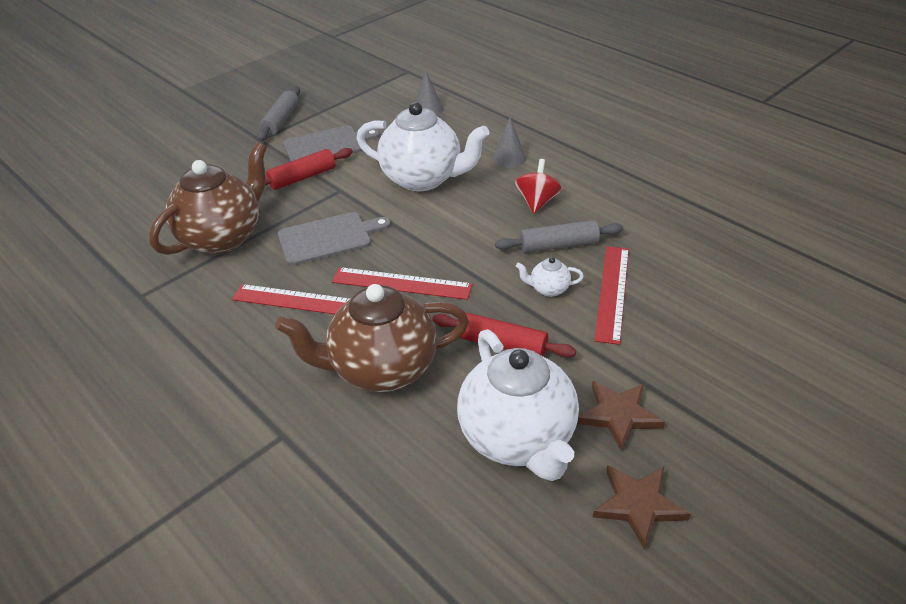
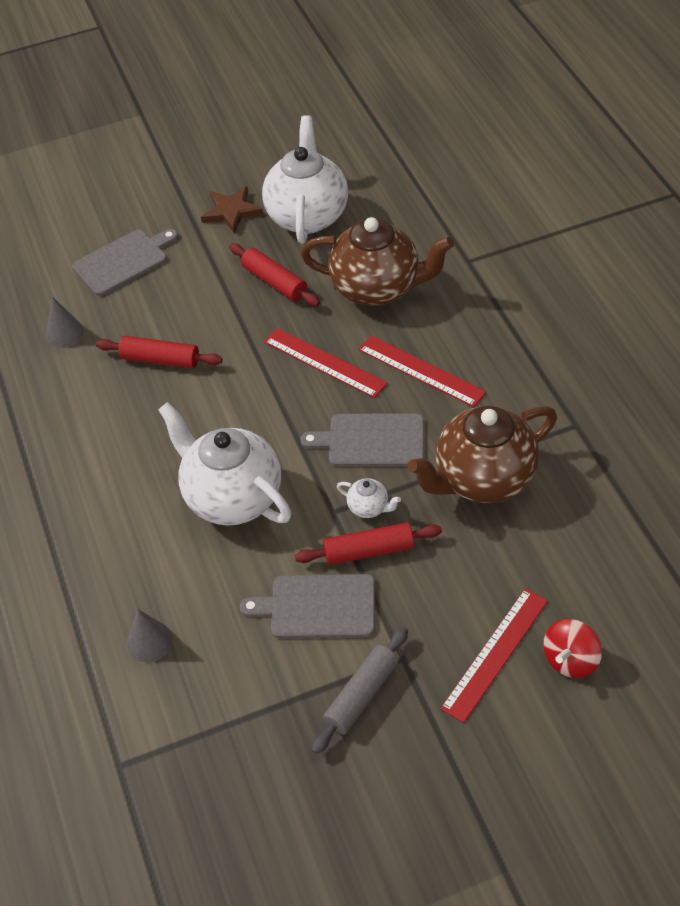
camera: 155 degrees left, 10 degrees up
grey cone [493,118,526,168] -> grey cone moved to [46,296,84,348]
grey rolling pin [495,220,623,253] -> red rolling pin [96,336,223,369]
red spinning top [515,159,561,214] -> red spinning top moved to [543,619,602,678]
white teapot [516,257,584,297] -> white teapot moved to [337,478,401,518]
brown star [593,465,690,550] -> none
red ruler [594,246,629,345] -> red ruler moved to [440,588,548,723]
none -> grey cutting board [72,229,178,296]

